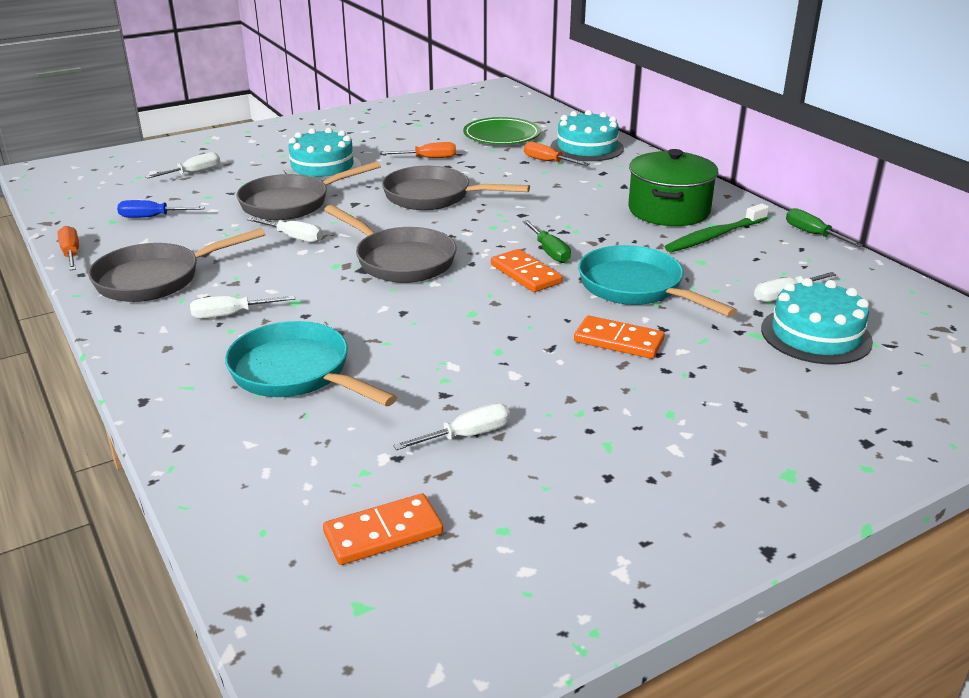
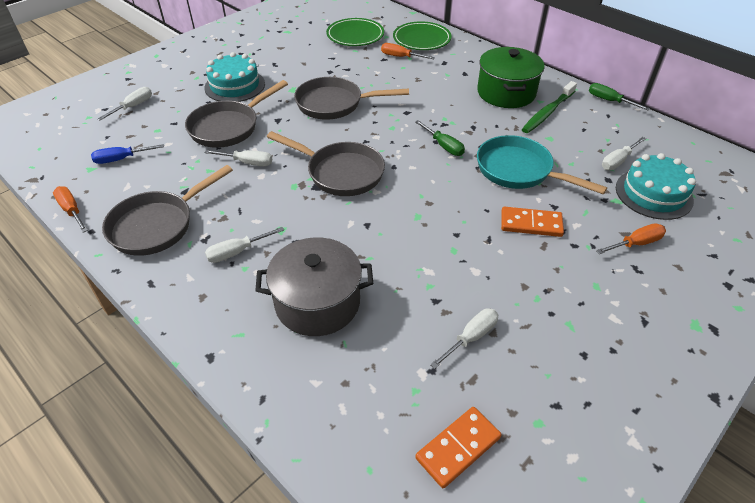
camera: 15 degrees left, 15 degrees up
turquoise pan [225,321,397,406] -> grey pot [255,237,373,336]
orange screwdriver [382,142,456,158] -> orange screwdriver moved to [596,223,666,254]
orange domino [491,249,563,292] -> none
turquoise cake [551,110,624,161] -> green plate [393,21,452,50]

